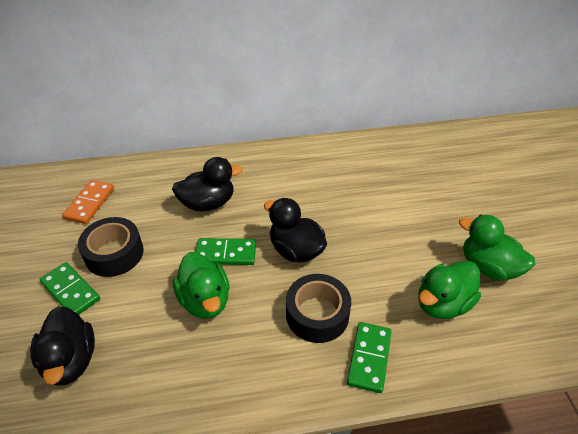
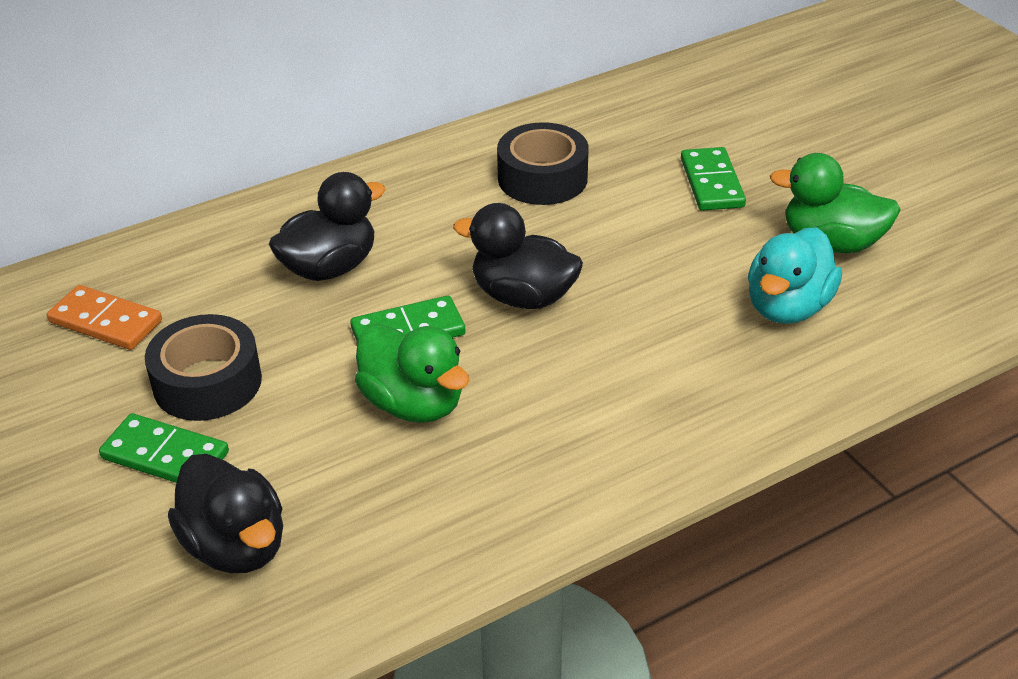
camera: 20 degrees left, 5 degrees down
orange domino [62,180,114,224] -> orange domino turned 60 degrees counterclockwise [47,285,162,350]
black tape [286,274,351,343] -> black tape moved to [497,122,589,205]
green domino [347,322,392,393] -> green domino moved to [681,147,746,211]
green duck [418,261,481,319] -> turquoise duck [748,227,842,324]

